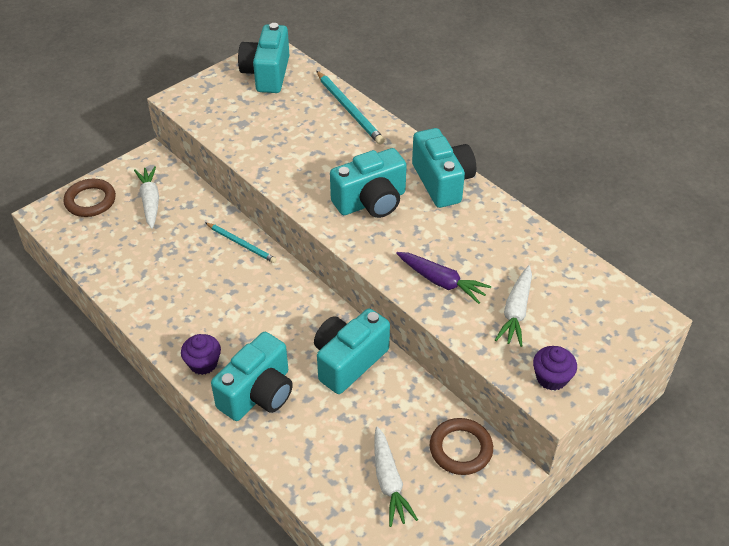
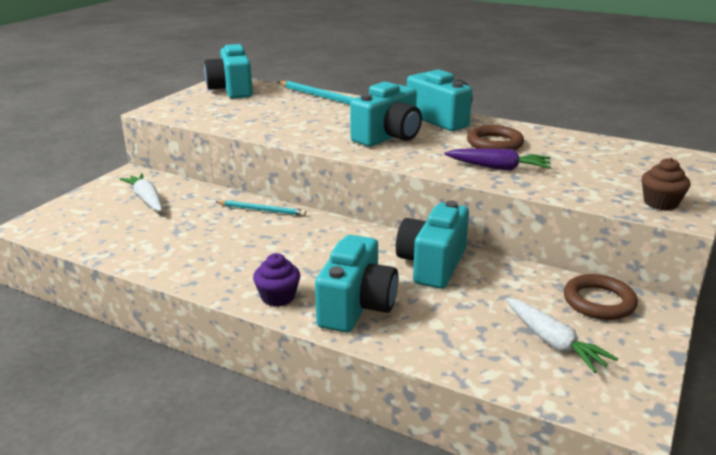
camera: 20 degrees left, 20 degrees down
brown ring [64,179,116,217] -> brown ring moved to [467,125,524,150]
white carrot [495,265,532,347] -> none
purple cupcake [533,346,577,390] -> brown cupcake [642,158,690,210]

